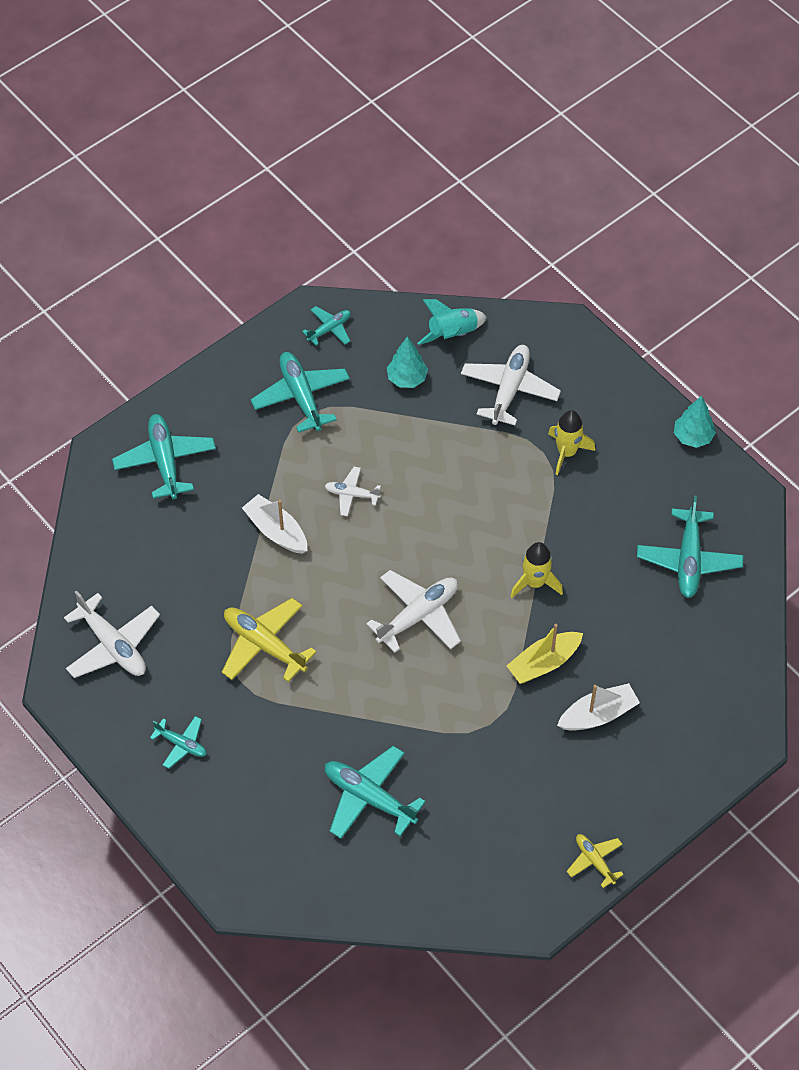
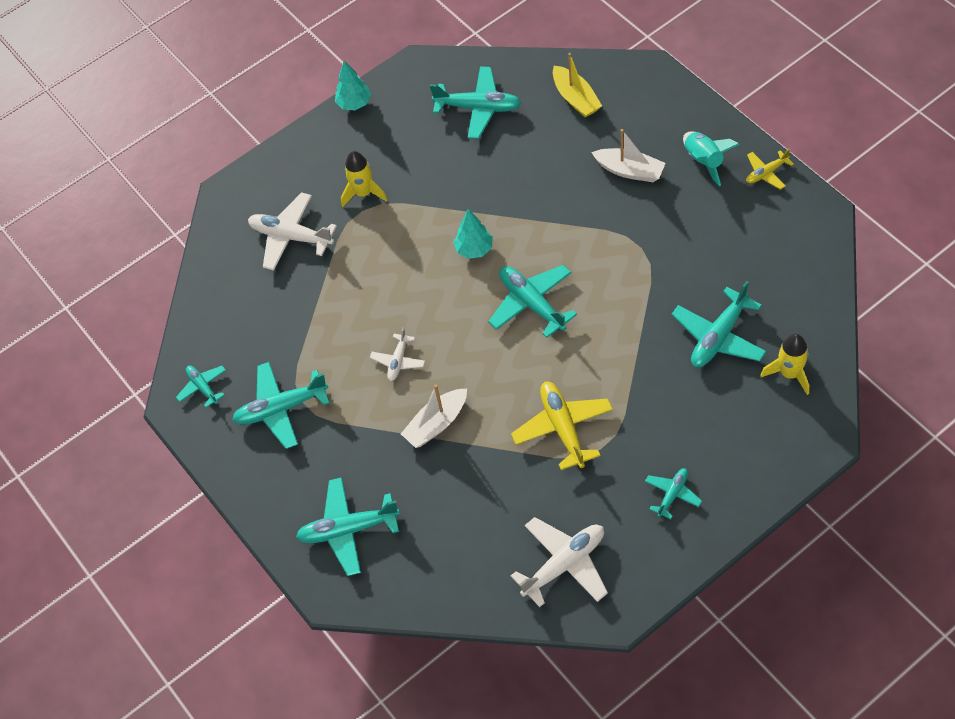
camera: 80 degrees left, 0 degrees up
yellow plane [222,598,317,682] -> yellow plane turned 120 degrees clockwise [511,382,613,470]
white plane [366,570,461,653] -> turquoise plane [488,265,577,338]
turquoise tree [387,336,428,388] -> turquoise tree moved to [453,209,493,259]
turquoise rocket [418,299,487,345] -> turquoise rocket moved to [683,131,740,186]
yellow boat [507,624,583,684] -> yellow boat moved to [553,53,602,117]
yellow rocket [510,542,563,598] -> yellow rocket moved to [760,334,809,395]
white boat [557,683,640,731] -> white boat turned 135 degrees clockwise [591,129,665,182]

